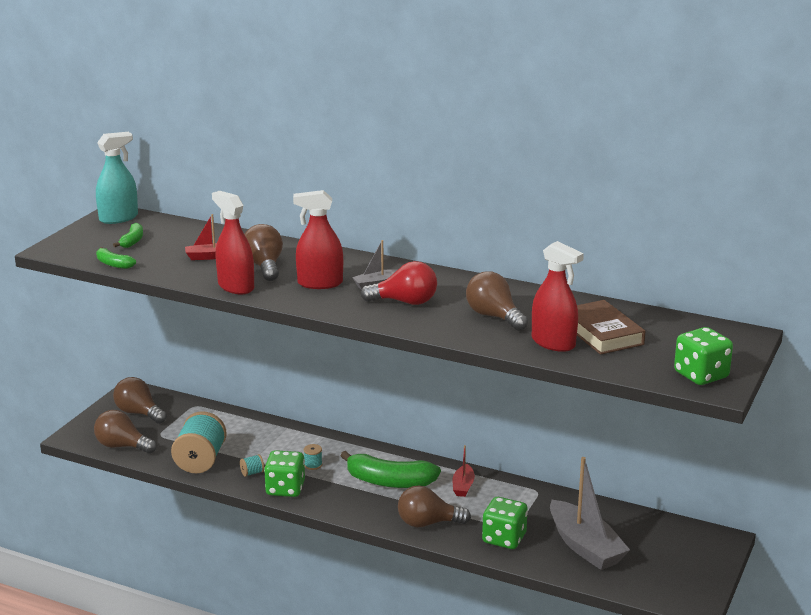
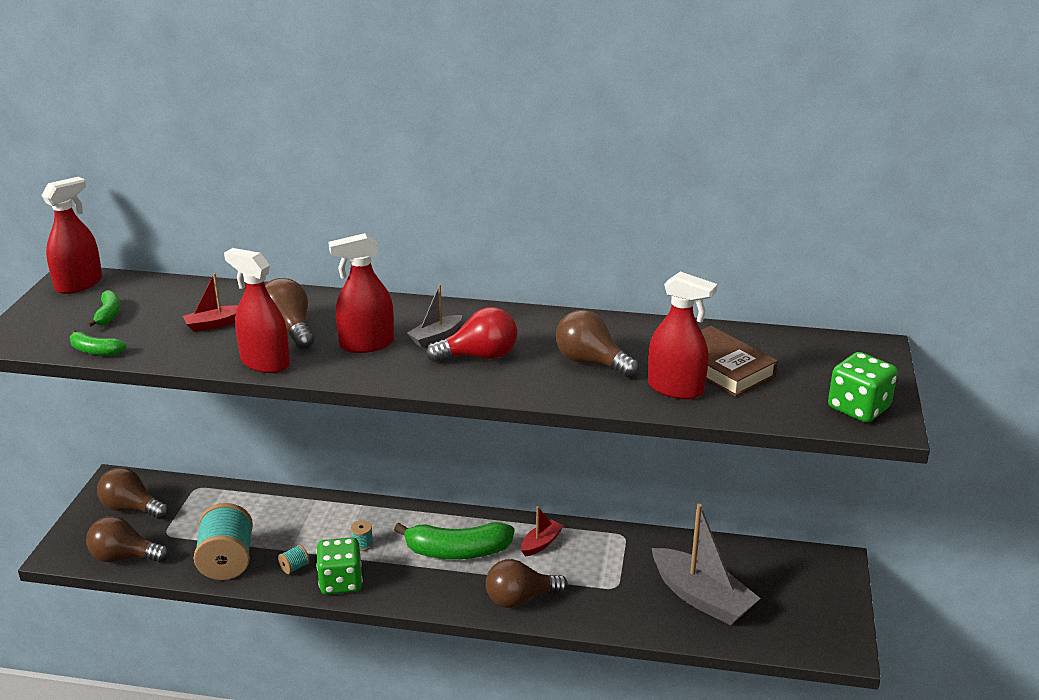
camera: 15 degrees left, 5 degrees up
turquoise spray bottle [96,132,138,224] -> red spray bottle [41,177,102,294]
red boat [452,445,475,497] -> red boat turned 135 degrees counterclockwise [521,506,563,556]
green dice [482,497,528,549] -> none

